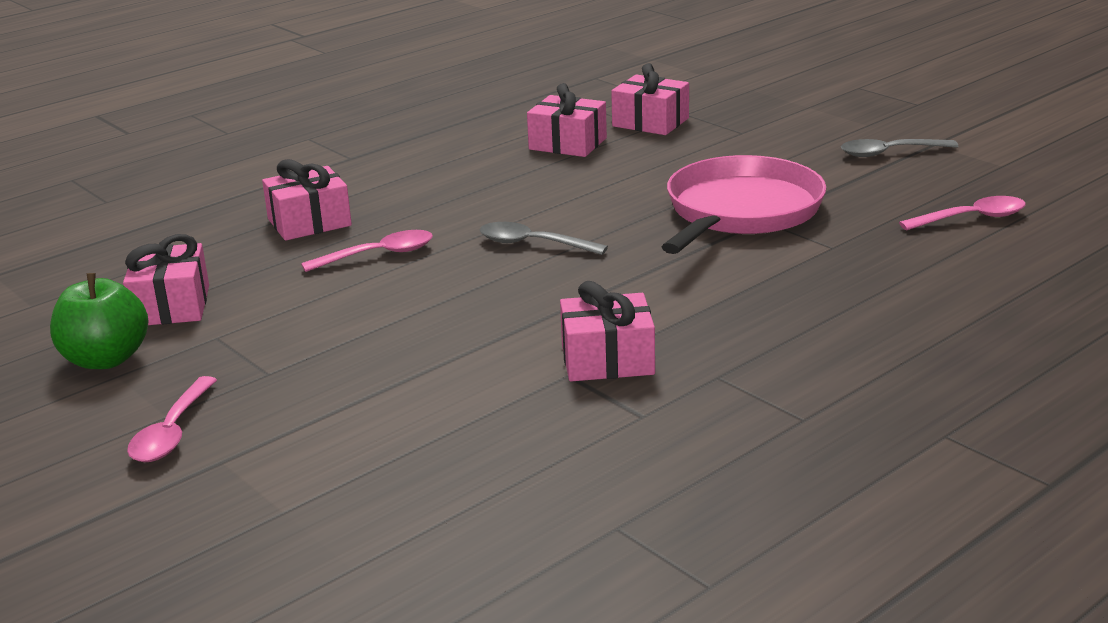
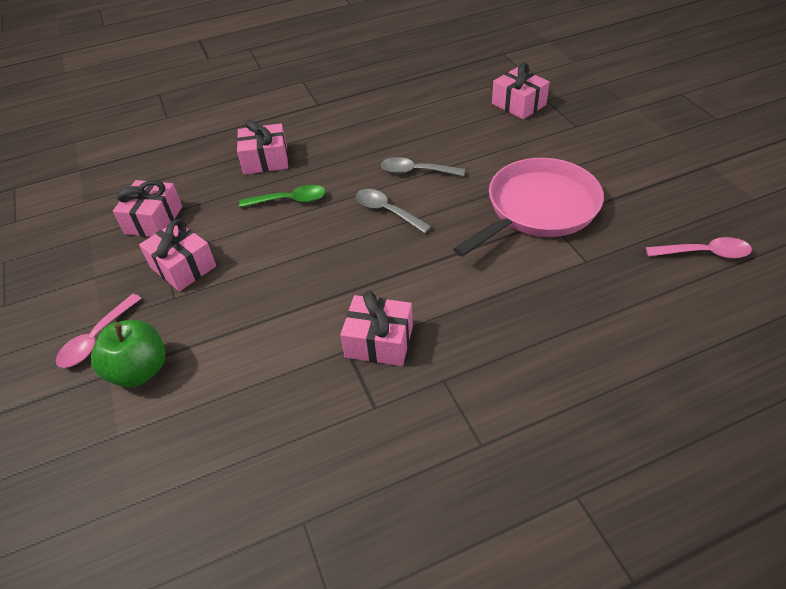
camera: 20 degrees right, 20 degrees up
green apple [50,273,149,369] -> green apple moved to [91,320,166,388]
pink spoon [301,230,433,272] -> green spoon [239,185,326,208]
pink gift [527,83,607,157] -> pink gift moved to [139,219,216,291]
grey spoon [841,139,958,157] -> grey spoon moved to [381,157,465,176]

